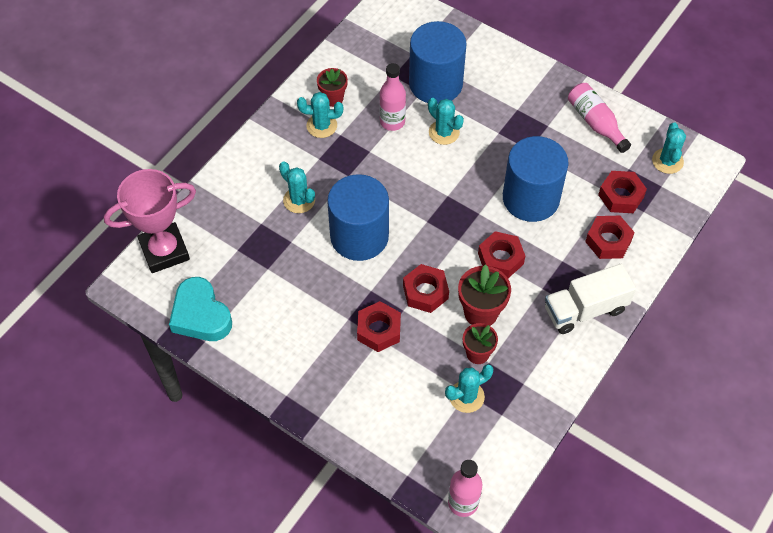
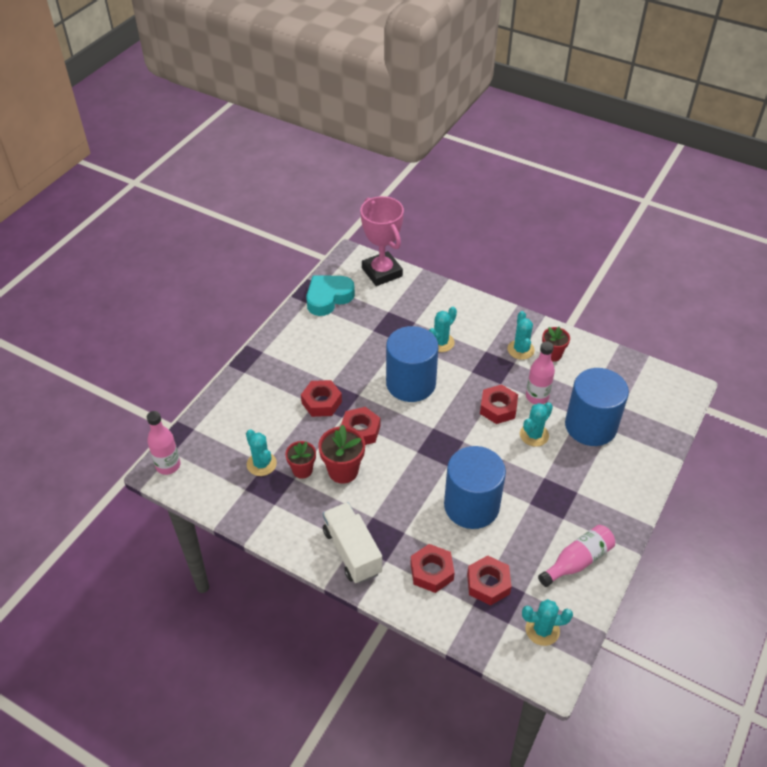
camera: 85 degrees right, 10 degrees down
red nut [478,231,525,278] -> red nut moved to [480,384,518,424]

